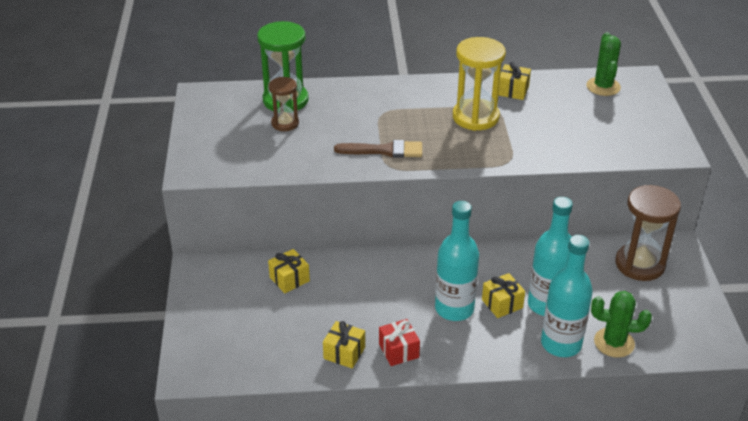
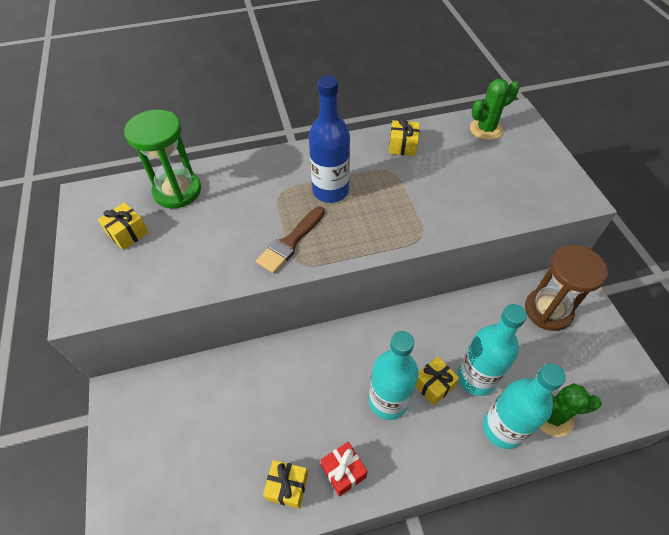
camera: 10 degrees left, 15 degrees up
brown hourglass [268,77,299,131] -> none
yellow gift [268,249,310,293] -> yellow gift moved to [98,202,149,250]
brown brush [334,140,422,158] -> brown brush turned 135 degrees clockwise [256,206,325,273]
yellow hourglass [453,37,506,131] -> none
green cactus [586,32,621,96] -> green cactus turned 75 degrees clockwise [470,79,520,140]
none -> blue bottle [309,75,350,203]

